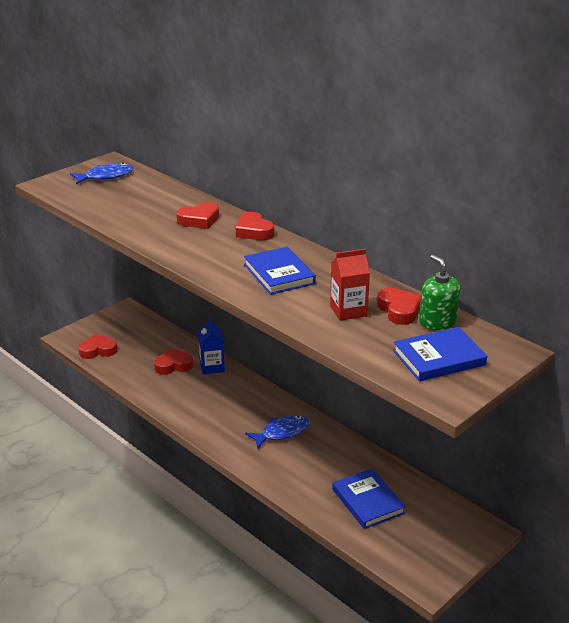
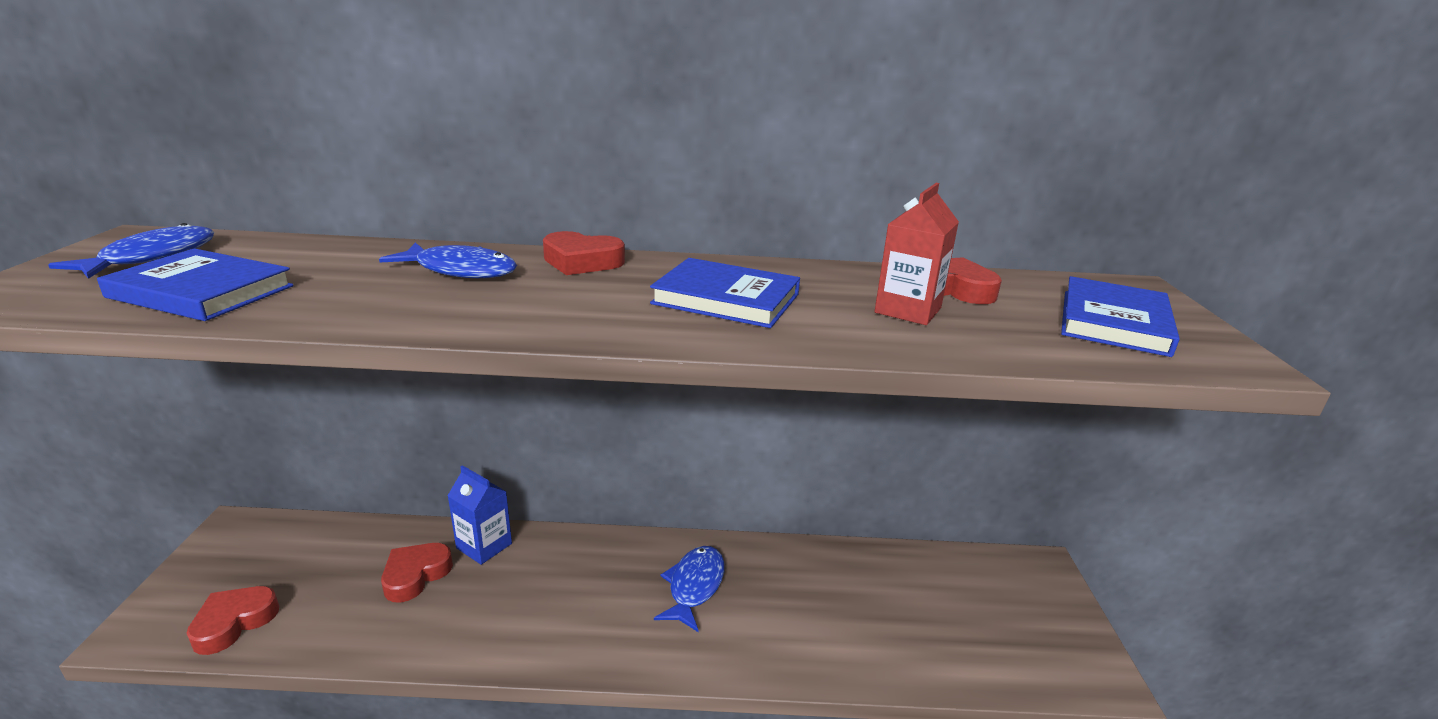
camera: 45 degrees left, 5 degrees down
red heart [176,202,219,229] -> blue fish [379,242,517,278]
blue book [332,468,406,529] -> blue book moved to [97,248,294,321]
green soap dispenser [419,255,460,330] -> none

